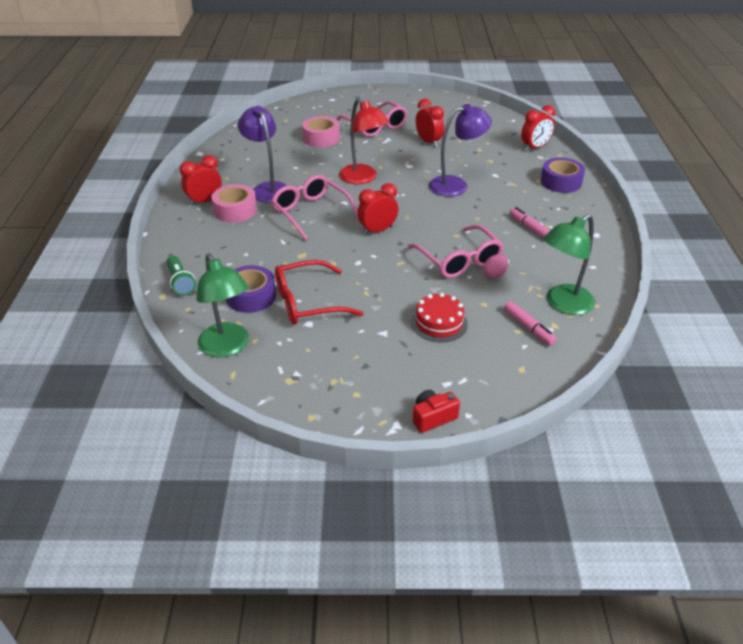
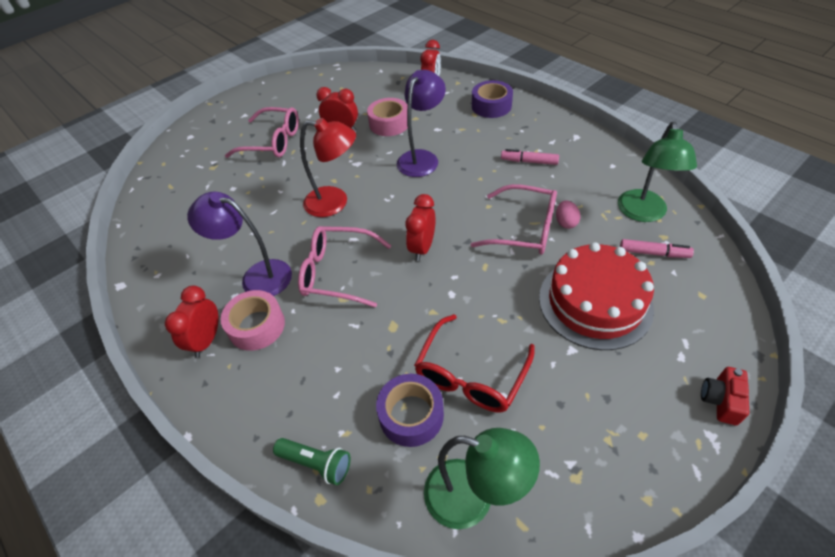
camera: 40 degrees left, 10 degrees up
pink tape [302,116,340,147] -> pink tape moved to [367,98,408,136]
red cake [411,293,468,342] -> red cake [539,242,654,350], size x1.79

